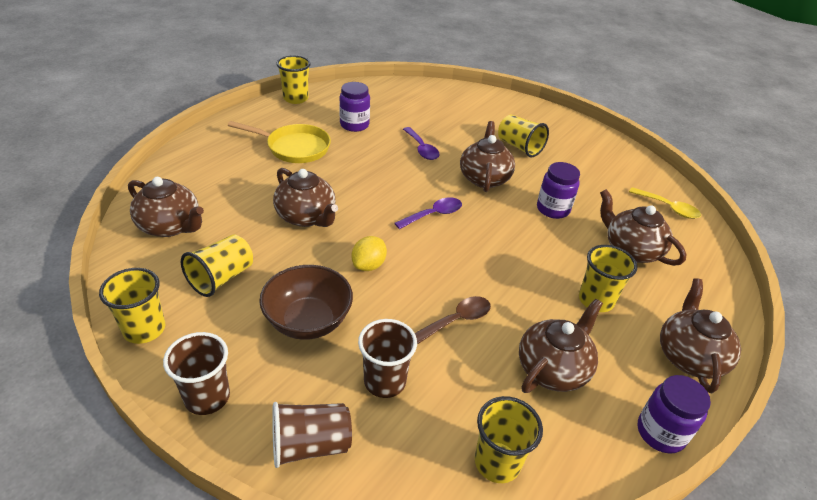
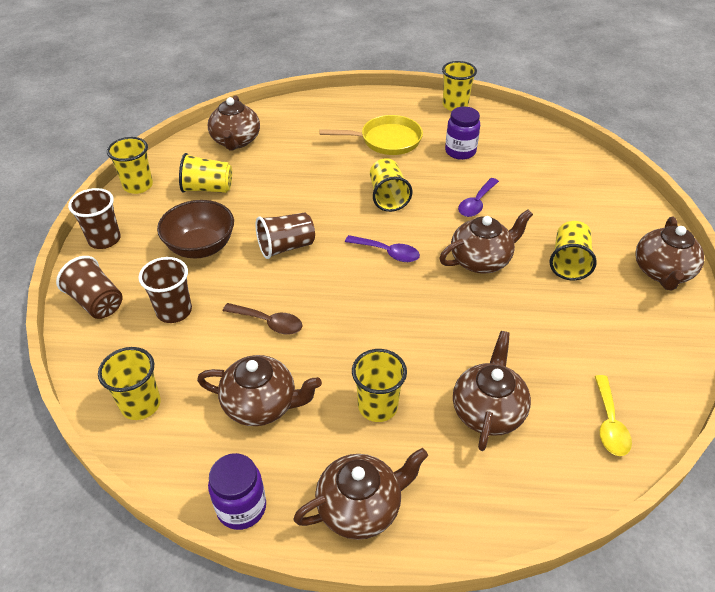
camera: 60 degrees right, 5 degrees up
yellow pan [228,121,331,163] -> yellow pan turned 75 degrees counterclockwise [319,115,423,155]
brown teapot [273,168,338,227] -> brown teapot moved to [635,216,704,291]
yellow lemon [352,236,387,271] -> brown cup [256,213,315,259]
purple jar [537,162,580,219] -> none
none -> yellow cup [370,158,412,212]

